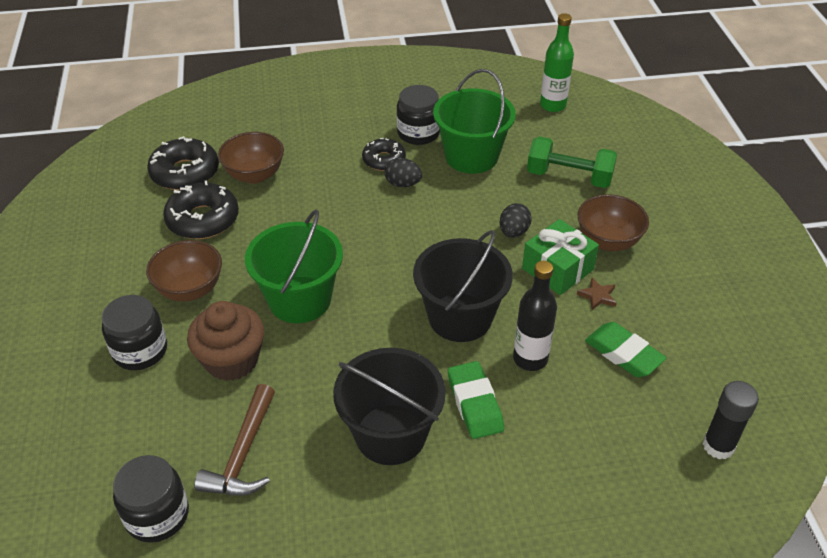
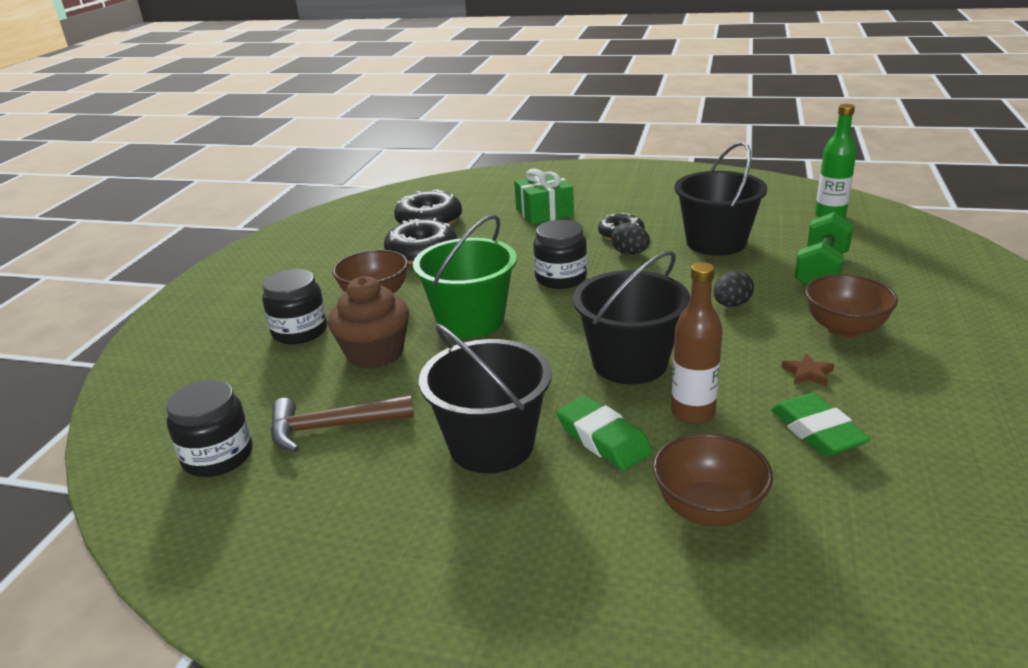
camera: 25 degrees right, 15 degrees down
brown hammer [194,384,275,495] -> brown hammer turned 45 degrees clockwise [270,395,414,452]
brown bowl [218,132,284,184] -> brown bowl moved to [653,433,773,527]
black jar [397,85,440,145] -> black jar moved to [533,220,587,289]
green bucket [433,69,516,174] -> black bucket [674,142,767,256]
green eraser [448,361,504,439] -> green eraser turned 45 degrees counterclockwise [557,396,653,471]
black bottle [513,261,557,371] -> brown bottle [671,262,723,424]
green gift [522,219,599,295] -> green gift moved to [514,169,574,225]
green dumbbell [527,136,617,188] -> green dumbbell turned 75 degrees clockwise [795,212,854,285]
black glue stick [703,381,759,459] -> none

